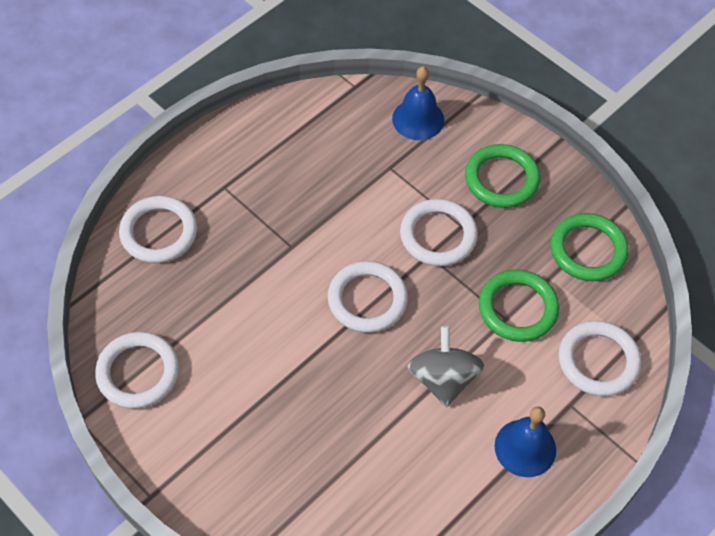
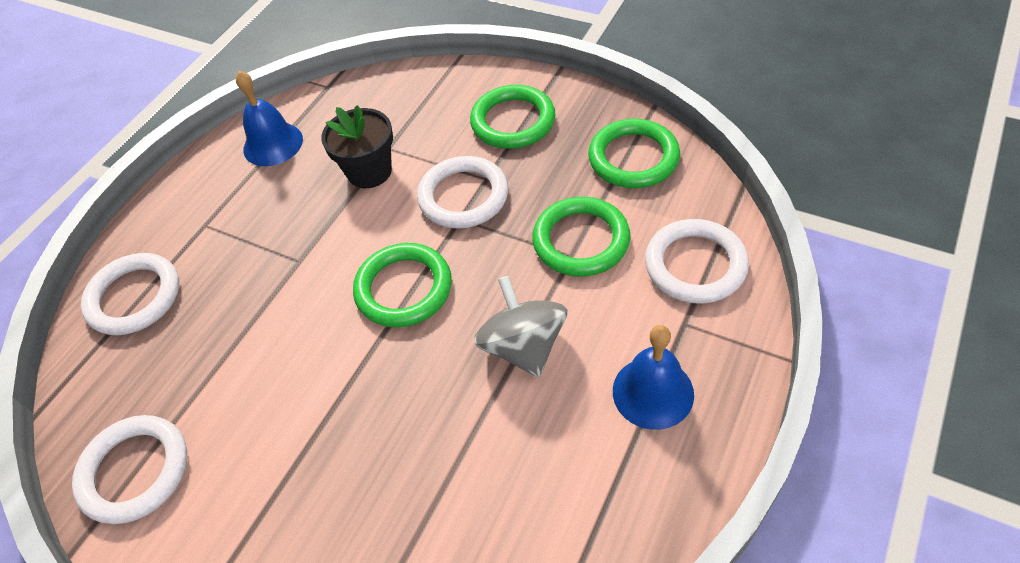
camera: 10 degrees left, 5 degrees down
white ring [328,261,408,333] -> green ring [353,243,452,327]
blue bell [392,66,444,140] -> blue bell moved to [236,71,303,166]
none -> black flower pot [321,105,393,188]

